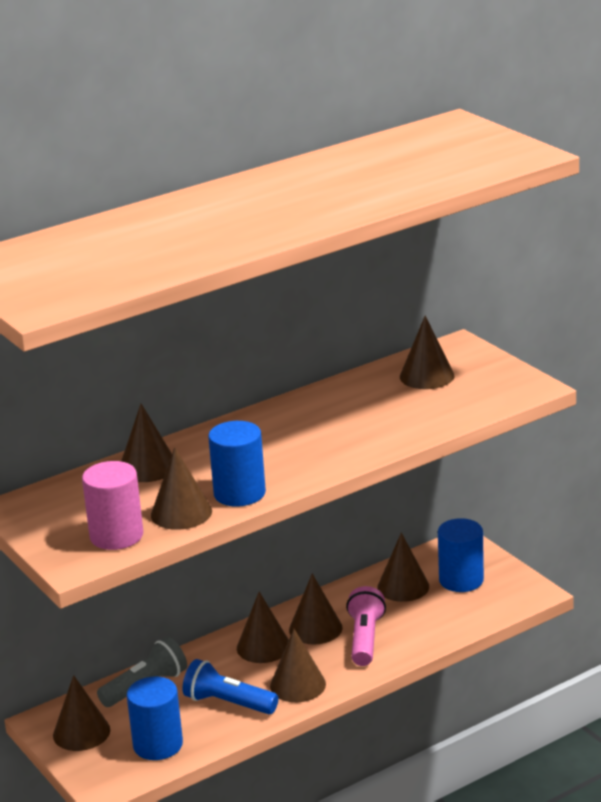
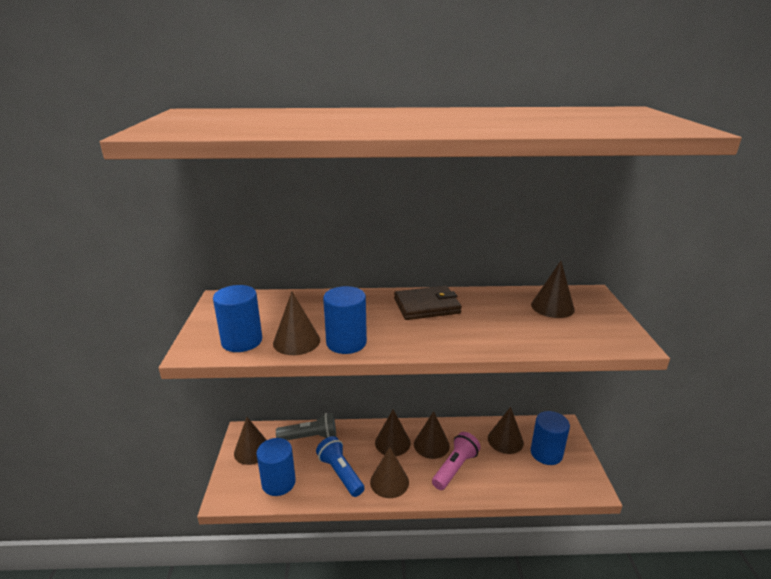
camera: 30 degrees right, 0 degrees up
pink cylinder [82,461,143,550] -> blue cylinder [213,285,262,352]
brown cone [121,404,172,482] -> none
none -> brown wallet [394,286,462,320]

